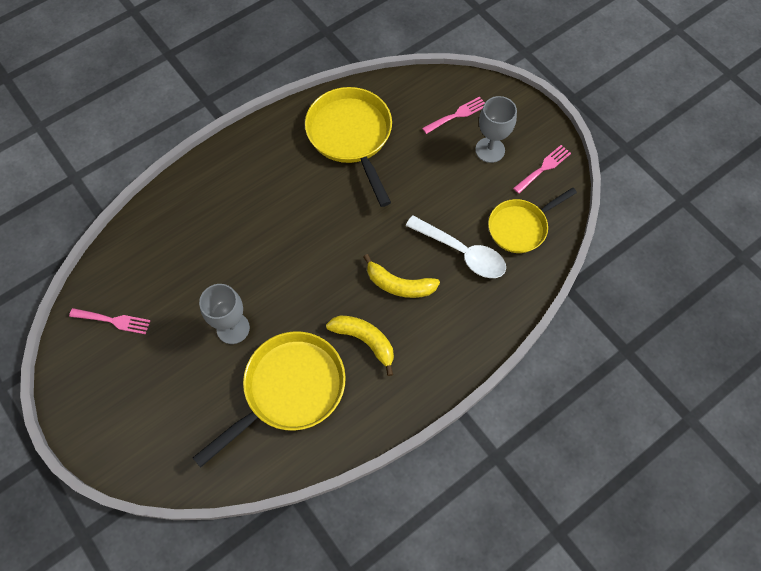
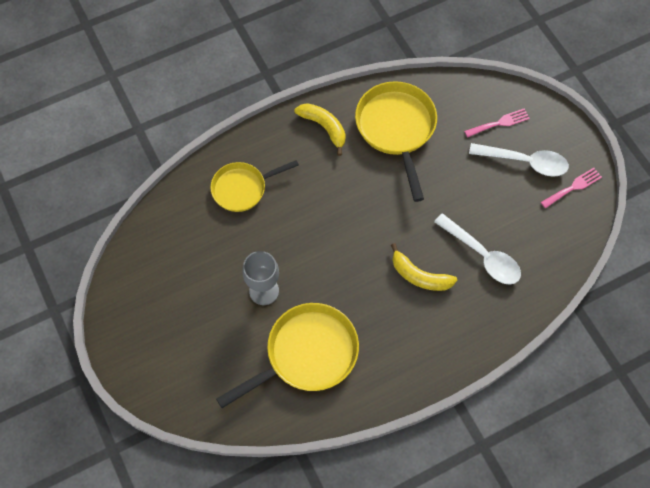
camera: 10 degrees right, 0 degrees up
pink fork [69,308,151,334] -> none
yellow banana [326,315,394,376] -> yellow banana moved to [295,103,346,156]
grey goblet [475,96,517,163] -> white spoon [469,143,569,177]
yellow pan [488,188,577,253] -> yellow pan moved to [210,160,299,212]

